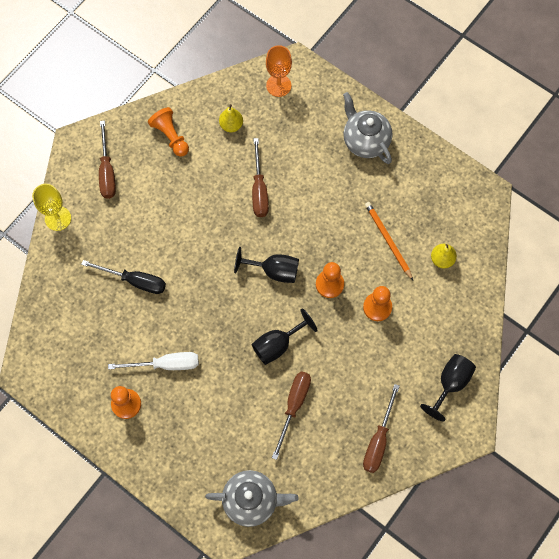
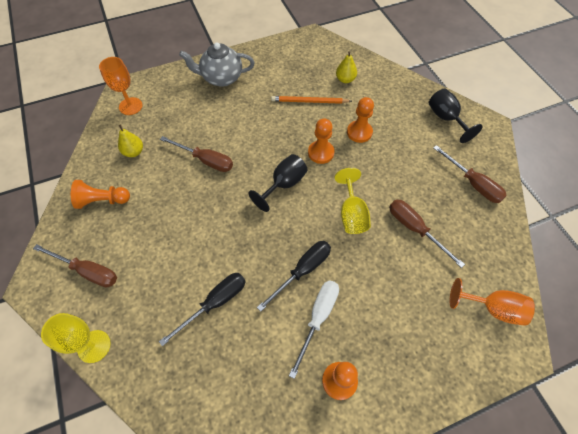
camera: 60 degrees left, 10 degrees down
grey teapot [205,470,299,527] -> orange goblet [449,278,535,326]
black goblet [252,308,318,365] -> yellow goblet [335,168,371,234]
none -> black screwdriver [257,241,331,312]

